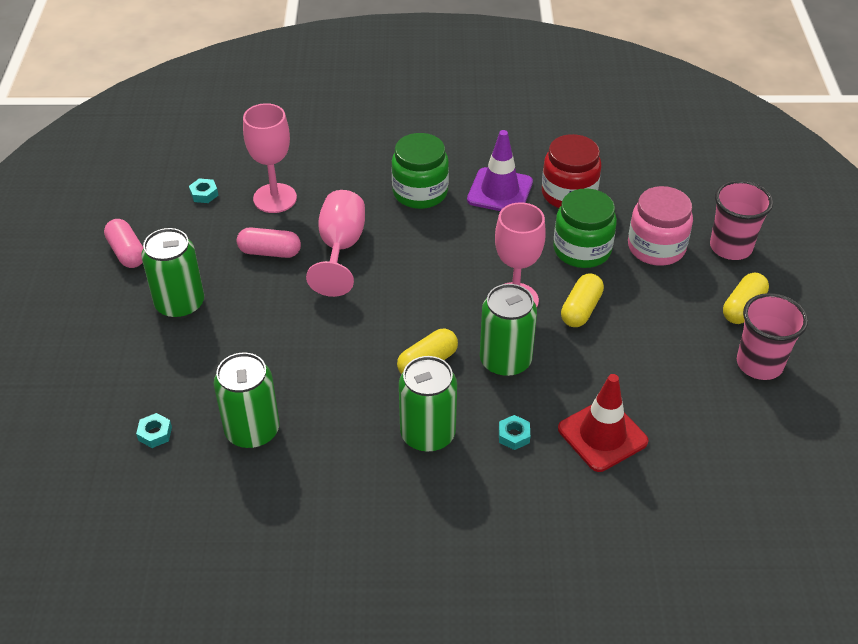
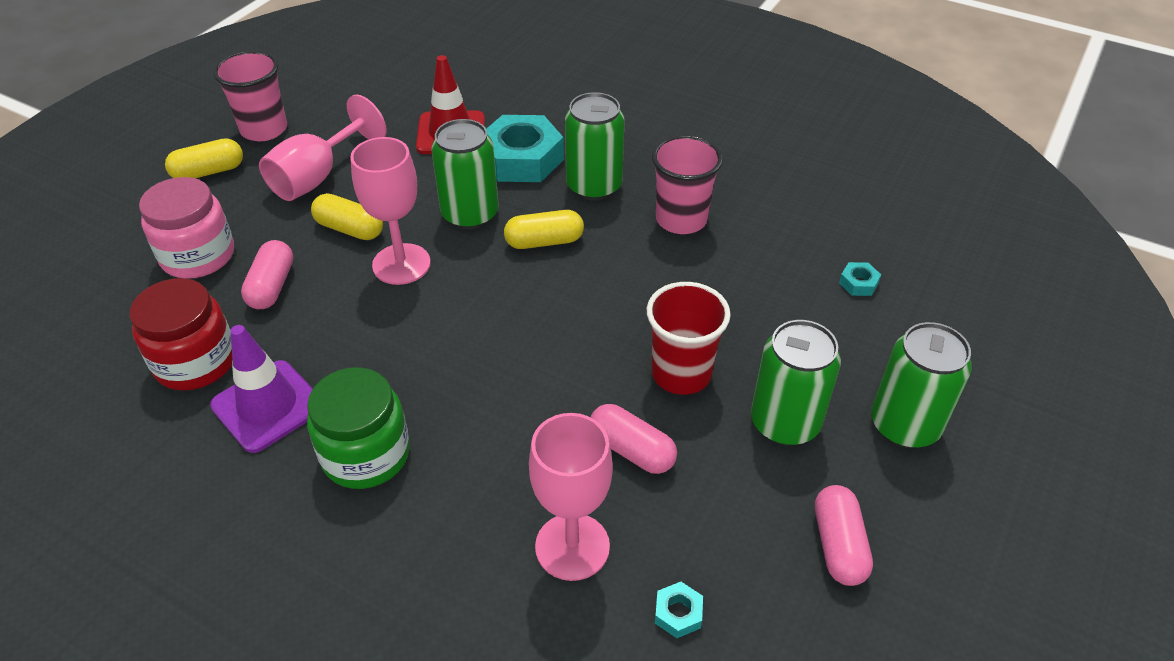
camera: 150 degrees left, 0 degrees up
green can [214,352,280,449] -> green can moved to [871,322,972,448]
pink goblet [306,190,365,297] -> pink goblet moved to [259,94,387,201]
turquoise nut [499,415,530,450] -> turquoise nut [486,115,564,182], size x2.43
green jar [553,188,617,268] -> pink capsule [241,240,293,309]
yellow capsule [561,273,604,327] -> yellow capsule turned 60 degrees clockwise [311,193,383,240]
pink cup [710,180,773,260] -> pink cup moved to [652,135,723,234]
none -> red cup [647,282,731,395]

